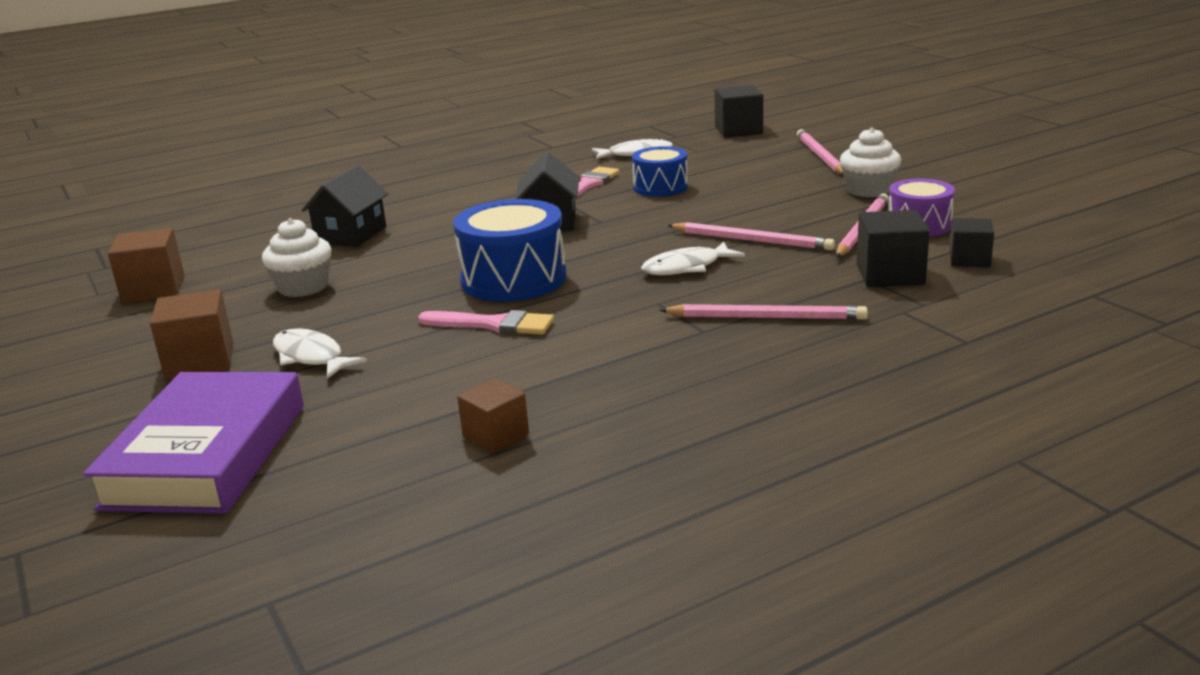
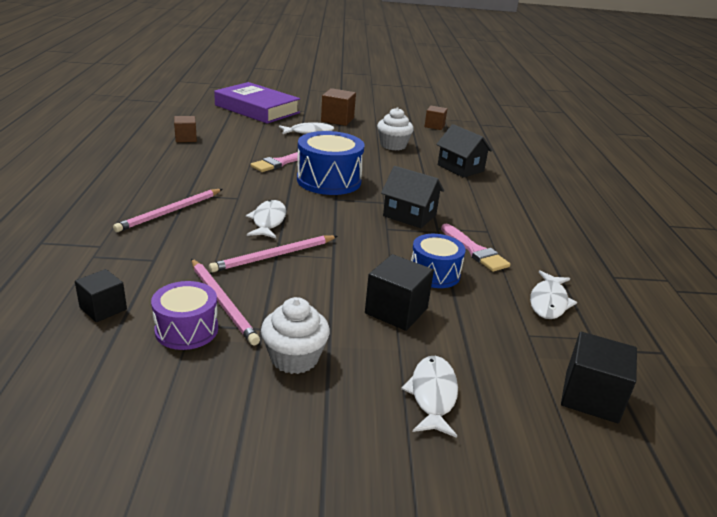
camera: 115 degrees right, 5 degrees up
brown cube [108,228,185,303] -> brown cube [424,106,447,130], size x0.66
pink pencil [797,129,843,174] -> white fish [401,356,458,438]
black cube [857,210,930,287] -> black cube moved to [365,254,434,331]

